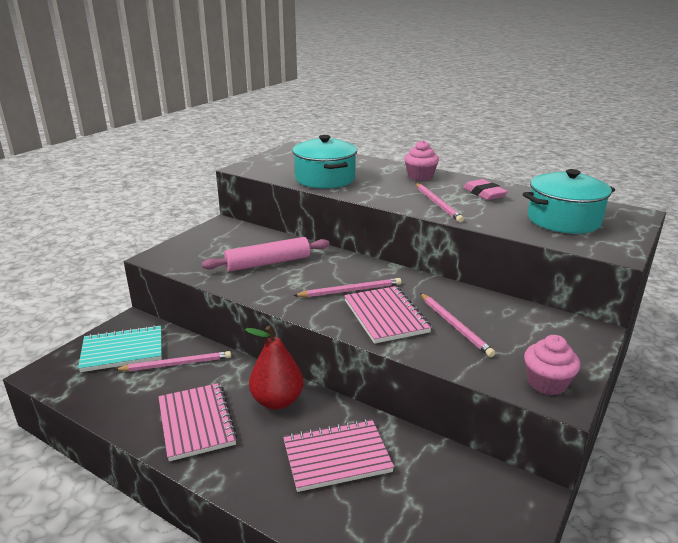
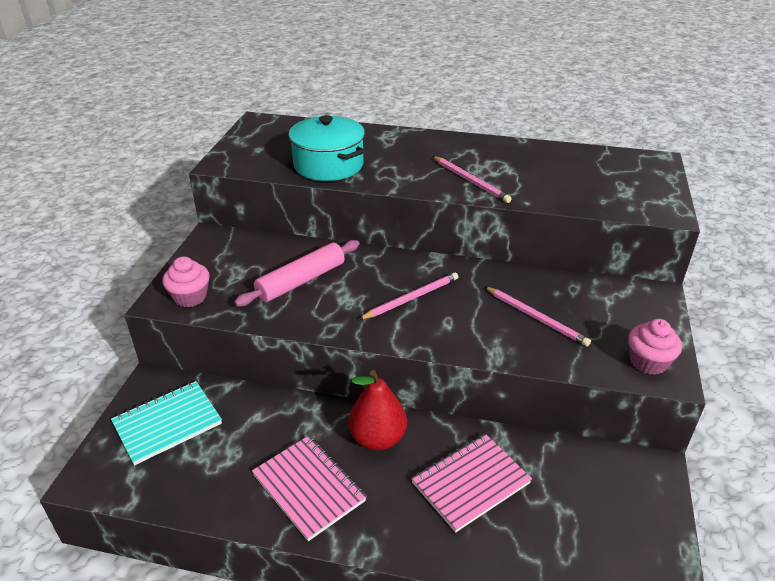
camera: 20 degrees left, 10 degrees up
pink pencil [114,351,231,371] -> none
pink notebook [344,286,432,344] -> none
pink cupcake [404,140,439,181] -> pink cupcake moved to [162,256,210,307]
pink eraser [463,179,508,200] -> none
turquoise pot [523,169,615,234] -> none

